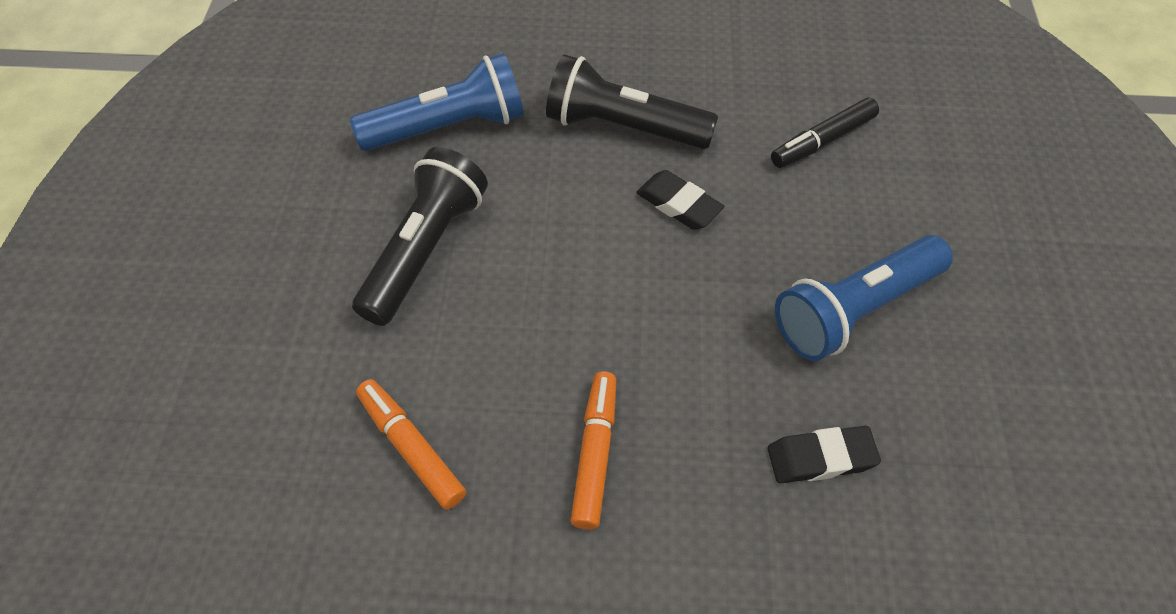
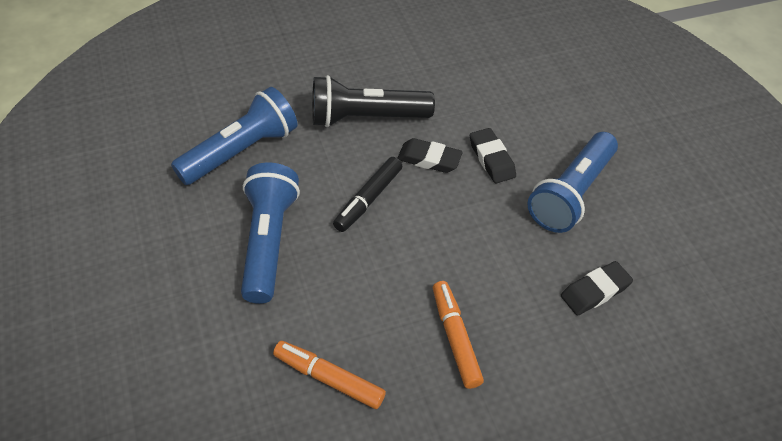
camera: 25 degrees left, 5 degrees down
black flashlight [352,147,488,326] -> blue flashlight [241,162,300,304]
black marker [771,97,879,168] -> black marker moved to [333,157,403,232]
none -> black eraser [470,128,516,184]

